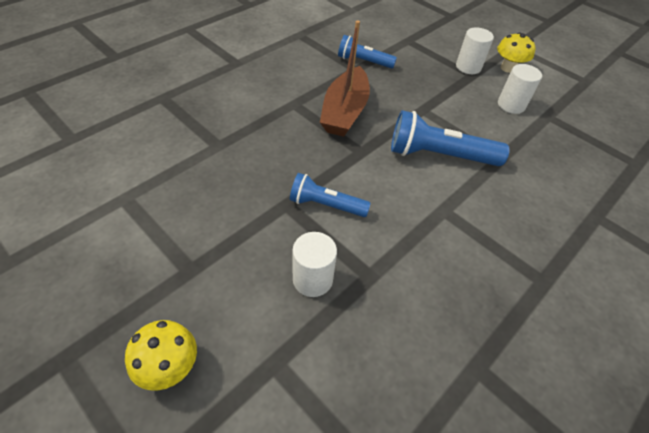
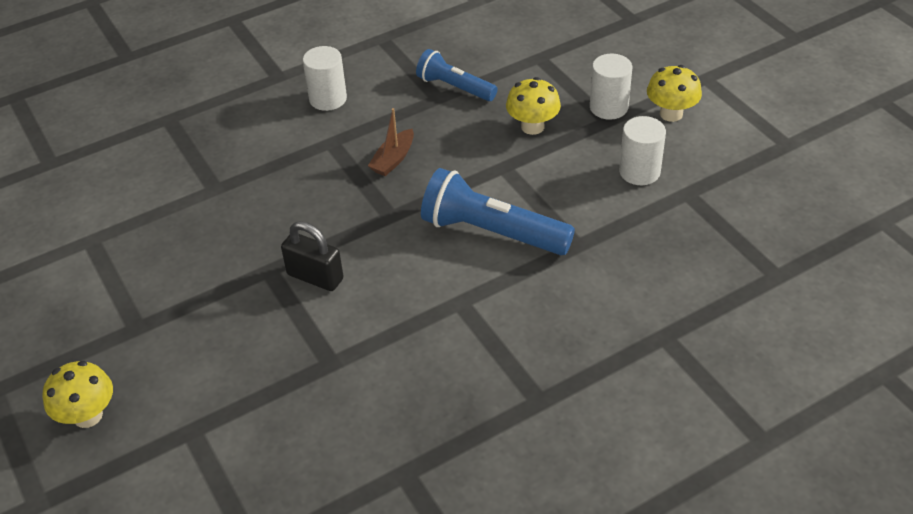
camera: 20 degrees right, 5 degrees down
blue flashlight [290,173,371,217] -> black padlock [281,221,343,291]
white cylinder [292,232,337,297] -> white cylinder moved to [303,46,347,111]
brown boat [320,20,370,137] -> brown boat [368,108,414,176], size x0.50
none -> yellow mushroom [506,77,561,135]

